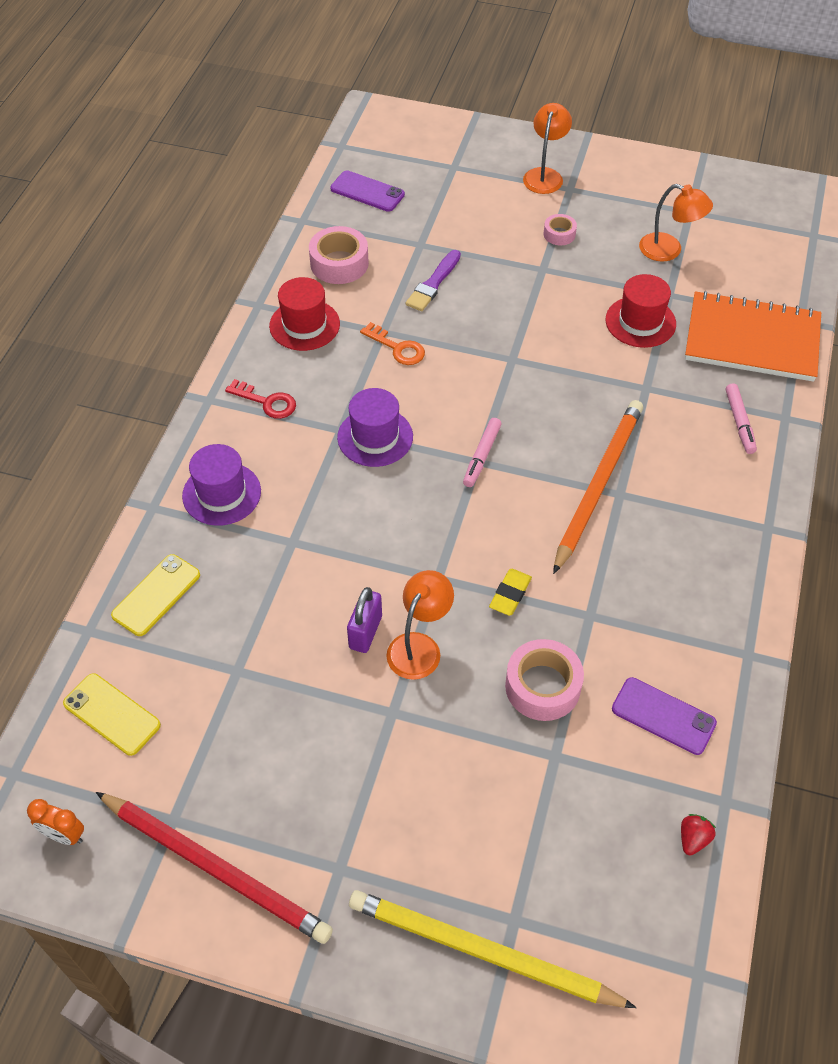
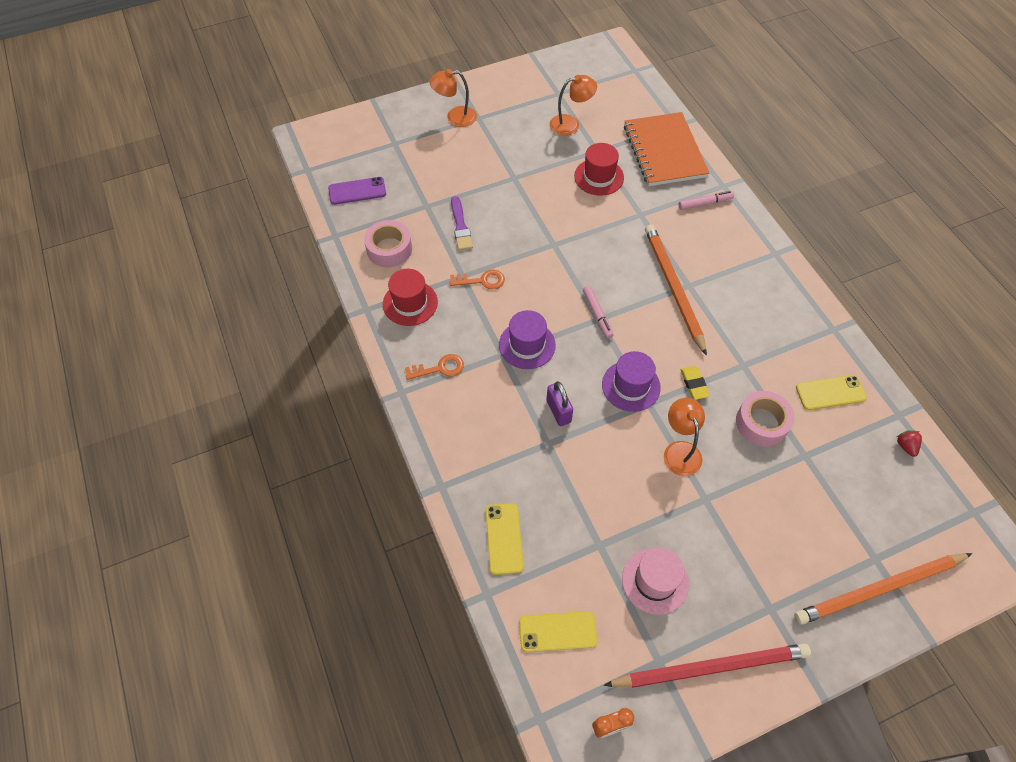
camera: 40 degrees left, 5 degrees up
purple hat [182,444,261,526] -> purple hat moved to [602,351,661,412]
red key [225,379,296,419] -> orange key [405,354,464,380]
purple padlock [347,587,382,653] -> purple padlock moved to [546,381,573,426]
yellow pencil [349,890,637,1008] -> orange pencil [794,553,972,625]
orange lamp [523,103,572,194] -> orange lamp turned 75 degrees counterclockwise [430,69,477,127]
pink tape [544,214,577,245] -> none
purple phone [612,677,717,755] -> yellow phone [796,375,867,410]
orange notebook [685,291,821,382] -> orange notebook turned 75 degrees counterclockwise [624,112,709,186]
pink marker [726,383,757,454] -> pink marker turned 60 degrees counterclockwise [679,191,734,210]
none -> pink hat [622,548,689,615]

